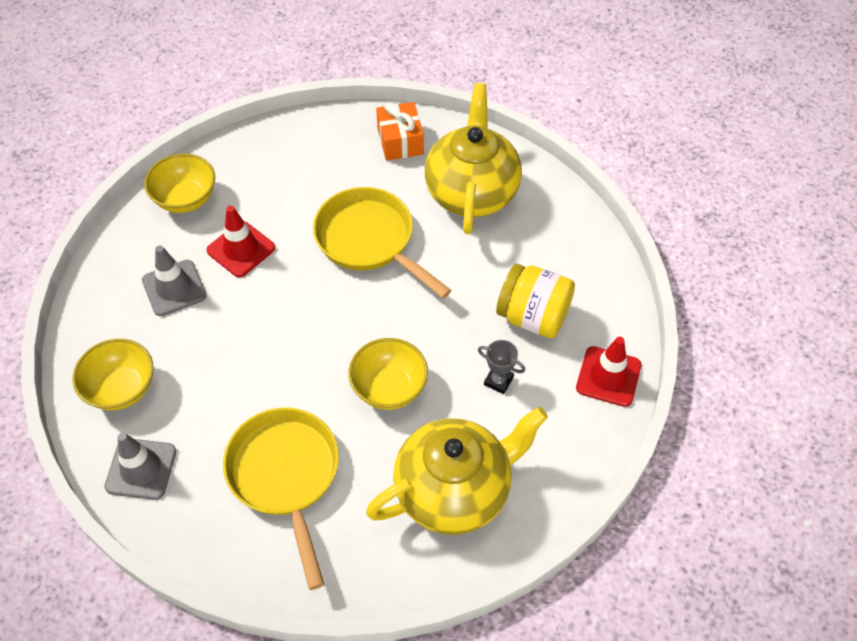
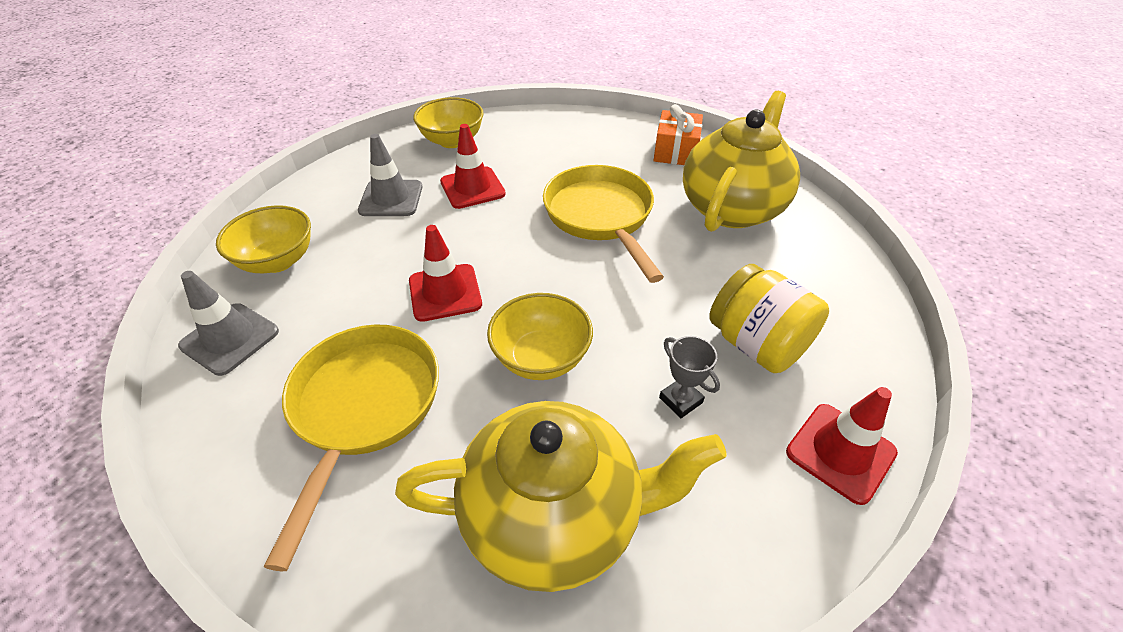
camera: 25 degrees right, 10 degrees down
none -> red traffic cone [409,225,482,322]

